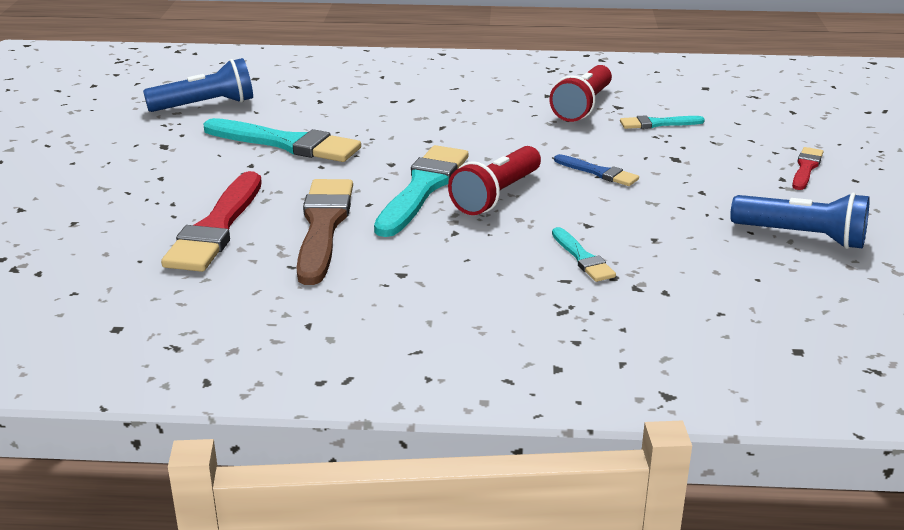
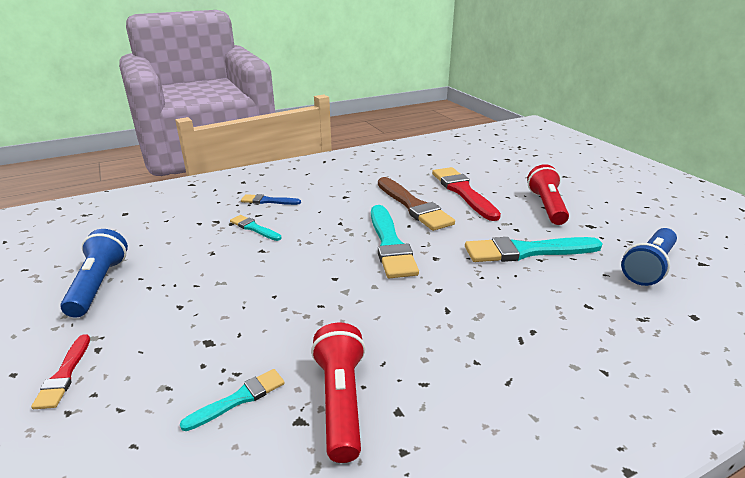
camera: 150 degrees right, 0 degrees up
red flashlight [448,146,541,215] -> red flashlight moved to [527,164,569,225]
blue brush [554,154,639,186] -> blue brush moved to [241,194,301,205]
blue flashlight [730,192,870,249] -> blue flashlight turned 90 degrees clockwise [60,229,128,317]

